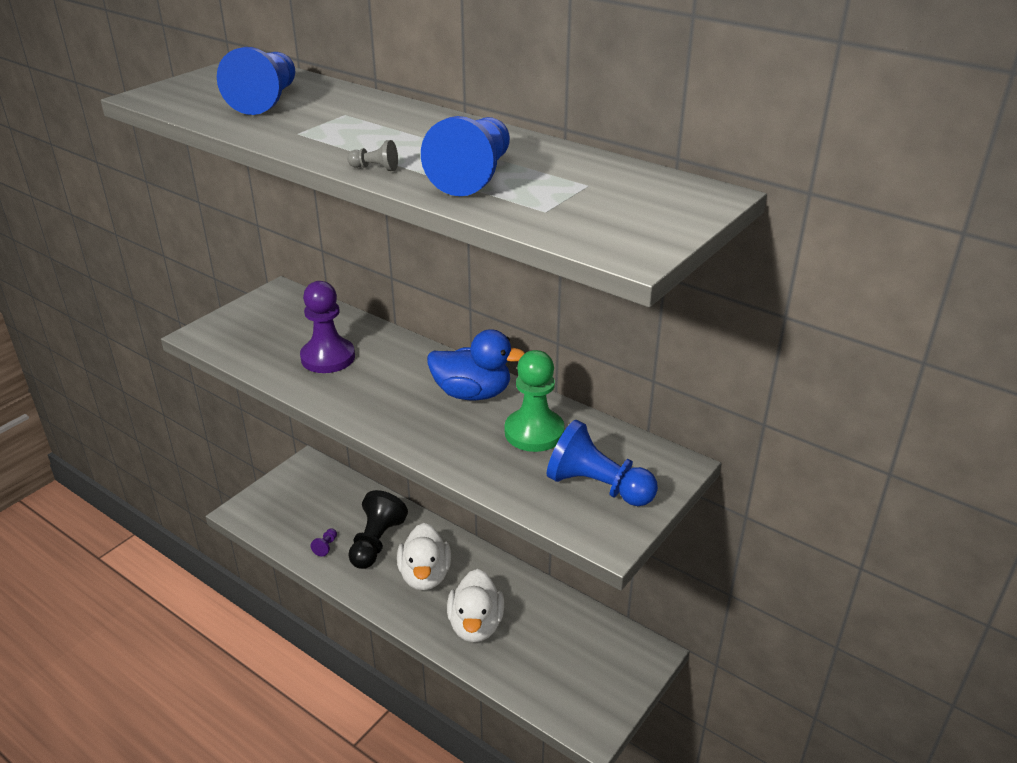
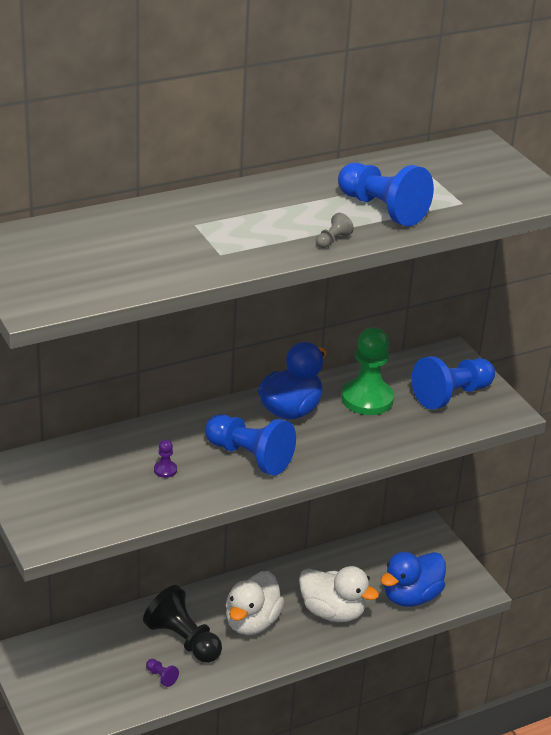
camera: 65 degrees left, 0 degrees up
blue pawn [217,47,295,115] -> blue pawn moved to [205,414,296,476]
purple pawn [300,281,355,373] -> purple pawn [154,440,177,478], size x0.41
white duck [397,523,451,590] -> white duck turned 90 degrees clockwise [225,571,284,635]
none -> blue duck [380,552,446,607]

